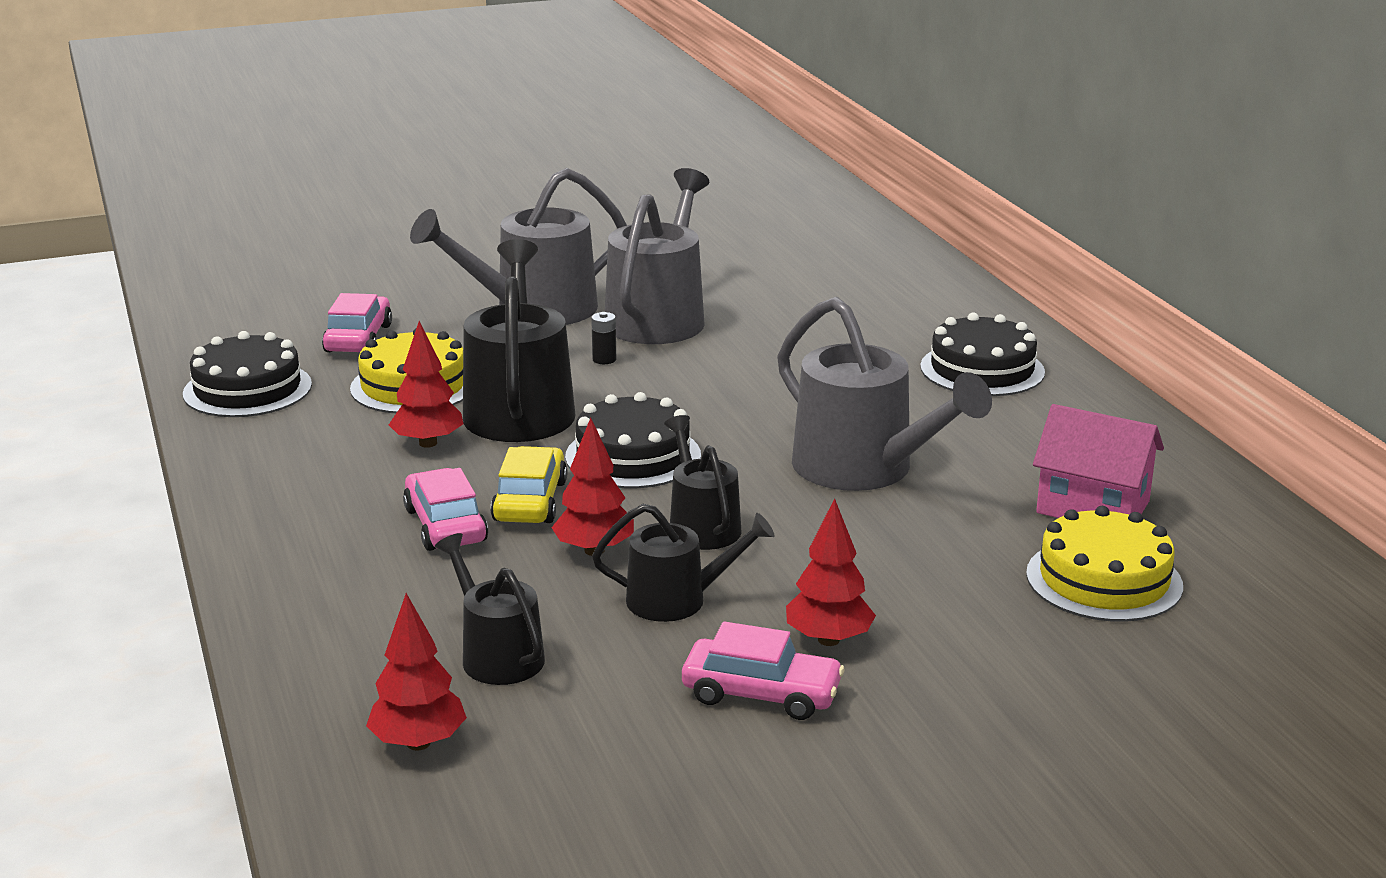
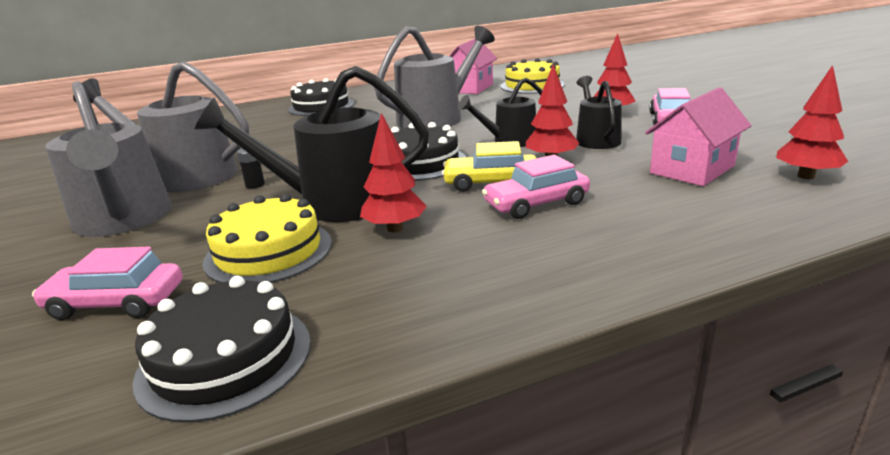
camera: 90 degrees left, 0 degrees up
black watering can [435,533,545,685] -> pink house [645,87,752,186]

